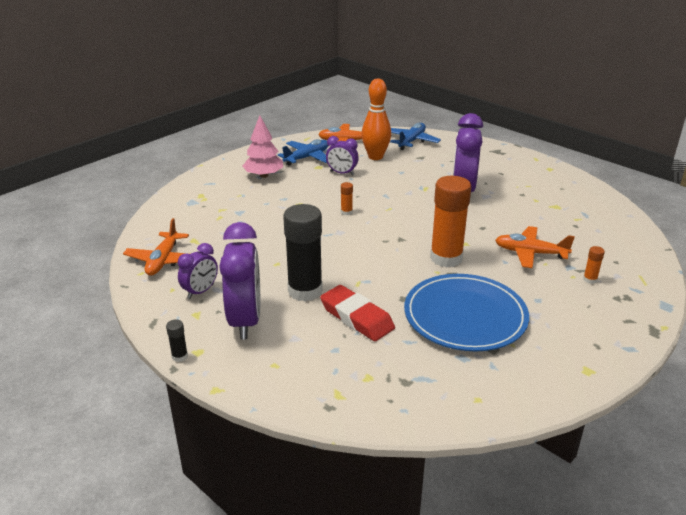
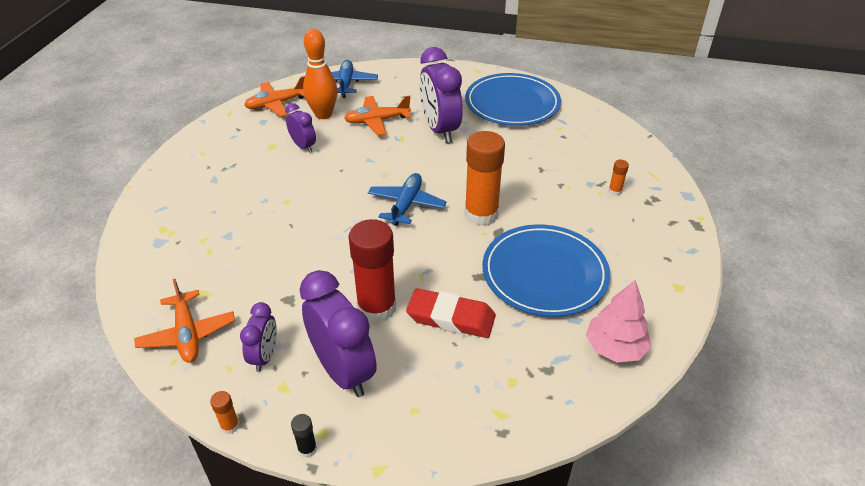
camera: 30 degrees left, 10 degrees up
pink tree [243,115,283,178] -> pink tree moved to [586,280,651,363]
blue plane [278,139,328,166] -> blue plane moved to [368,173,447,226]
black glue stick [283,204,323,302] -> red glue stick [348,219,396,323]
purple clock [326,136,359,175] -> purple clock turned 120 degrees counterclockwise [285,103,316,153]
orange glue stick [341,182,353,215] -> orange glue stick moved to [210,391,240,434]
orange plane [495,226,575,268] -> orange plane moved to [344,96,411,136]
none -> blue plate [465,73,561,126]

